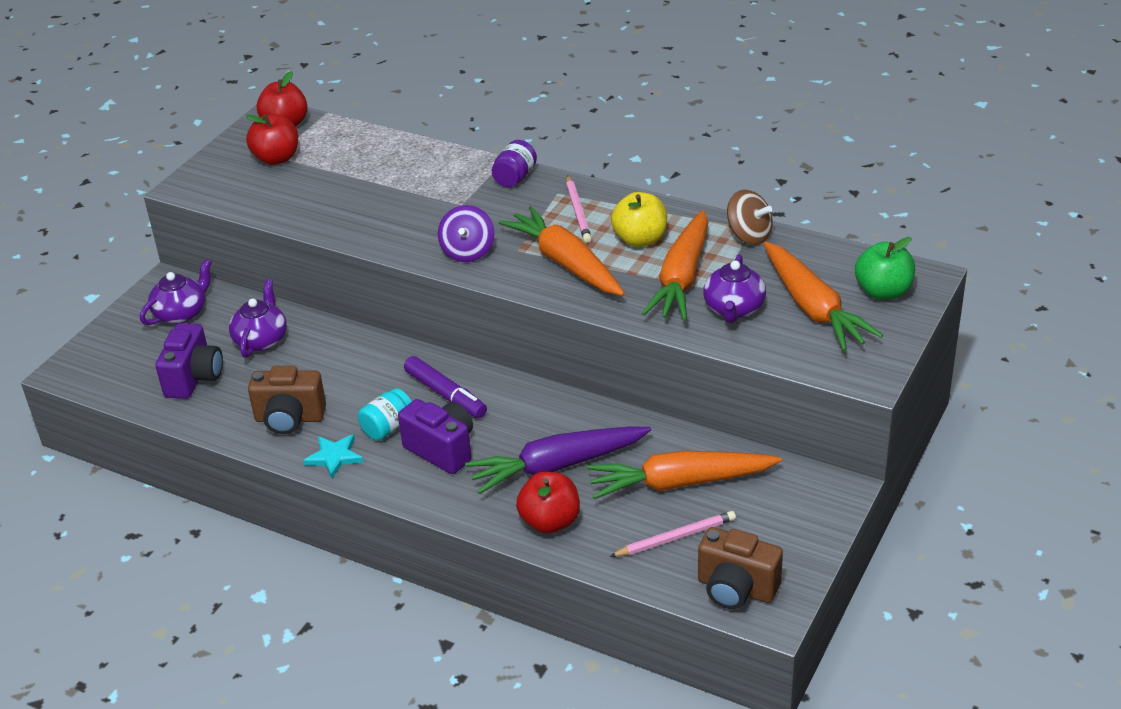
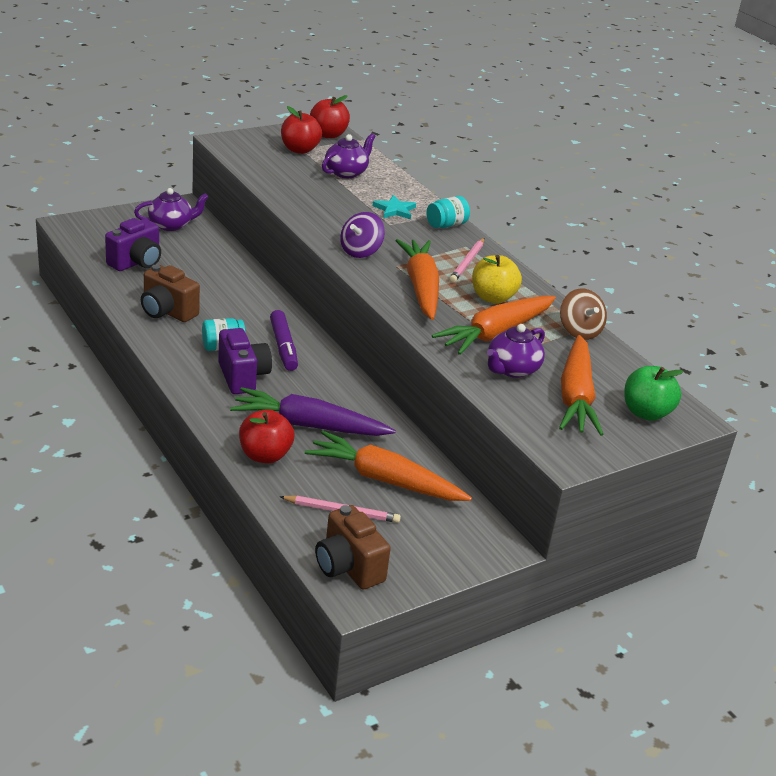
camera: 25 degrees right, 5 degrees down
purple teapot [229,279,287,358] -> purple teapot moved to [322,133,376,178]
turquoise star [303,434,364,478] -> turquoise star moved to [372,195,416,219]
purple jar [492,140,537,187] -> turquoise jar [427,196,470,228]

